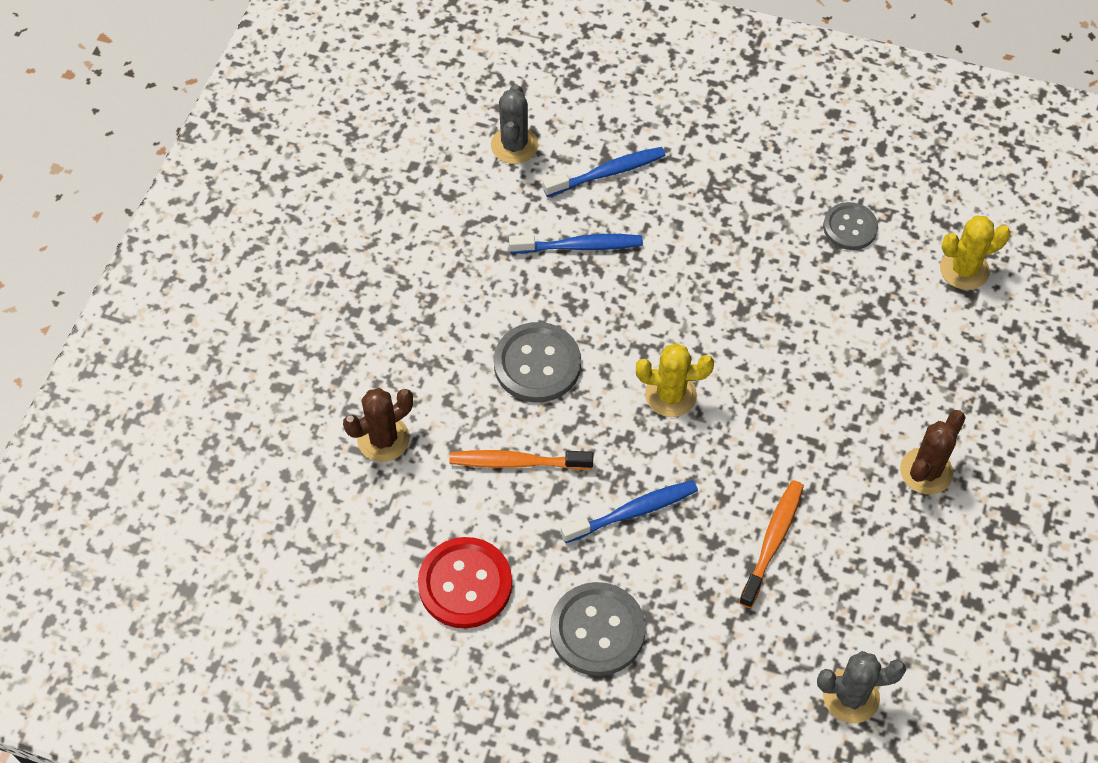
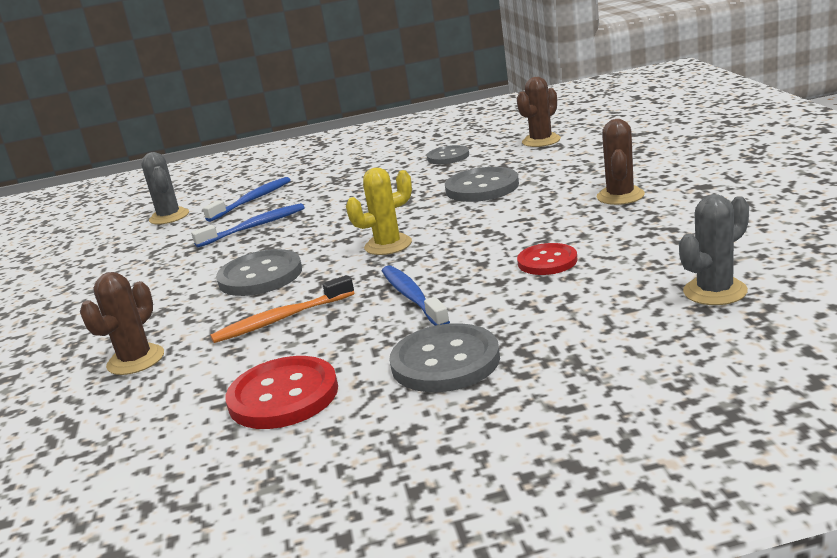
camera: 25 degrees left, 35 degrees down
blue toothbrush [561,480,698,543] -> blue toothbrush turned 60 degrees counterclockwise [382,265,450,326]
orange toothbrush [739,480,804,608] -> red button [517,243,578,275]
yellow cactus [940,216,1011,290] -> brown cactus [516,77,561,147]
none -> grey button [445,167,519,202]

